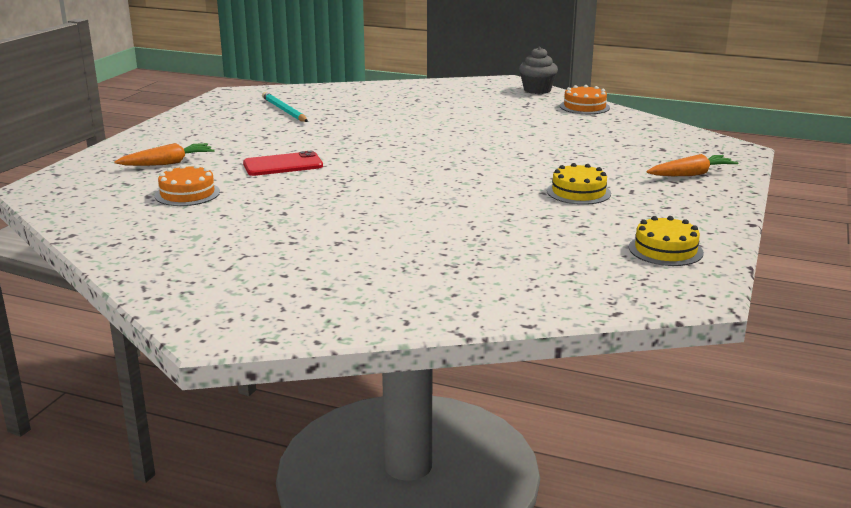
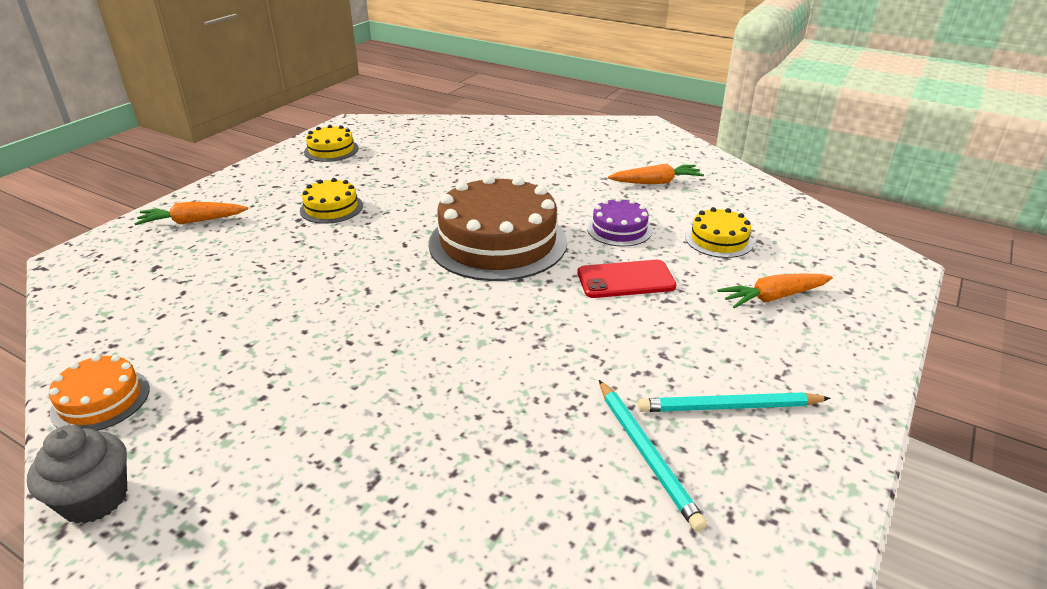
camera: 170 degrees left, 10 degrees up
orange cake [155,164,220,206] -> yellow cake [685,207,754,258]
none -> brown cake [428,175,567,281]
none -> purple cake [587,197,652,247]
none -> orange carrot [608,164,704,184]
none -> turquoise pencil [638,392,831,412]

